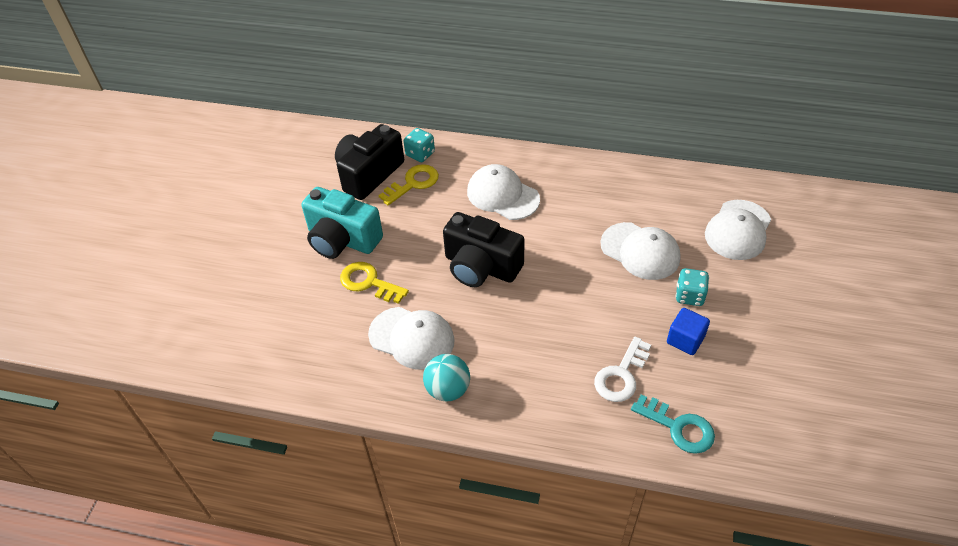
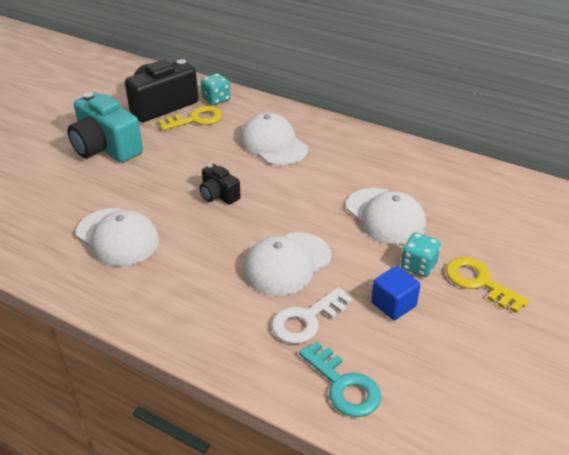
camera: 15 degrees right, 10 degrees down
yellow key [340,262,409,304] -> yellow key moved to [446,257,529,313]
turquoise ball [423,354,470,402] -> none
black camera [443,212,525,287] -> black camera [199,164,241,205], size x0.52
white cap [705,200,771,260] -> white cap moved to [243,232,331,296]

